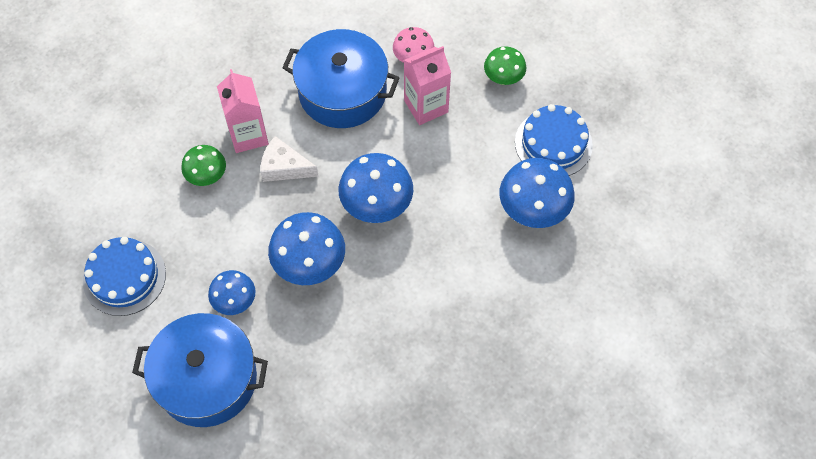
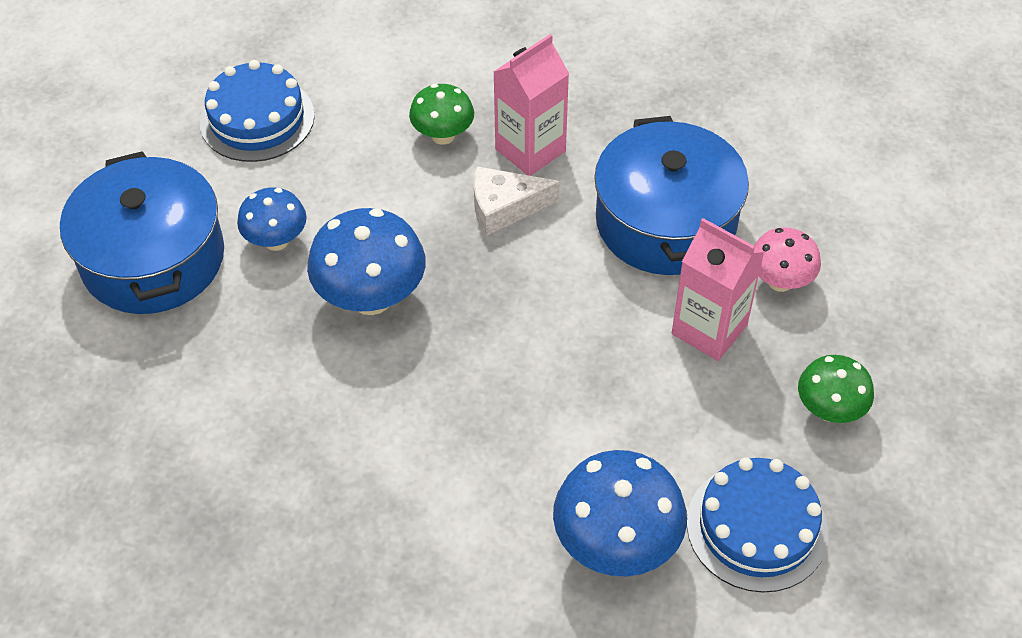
camera: 65 degrees right, 10 degrees down
white cheese [260,136,319,182] -> white cheese turned 90 degrees counterclockwise [474,166,560,236]
blue mushroom [339,153,413,223] -> none

